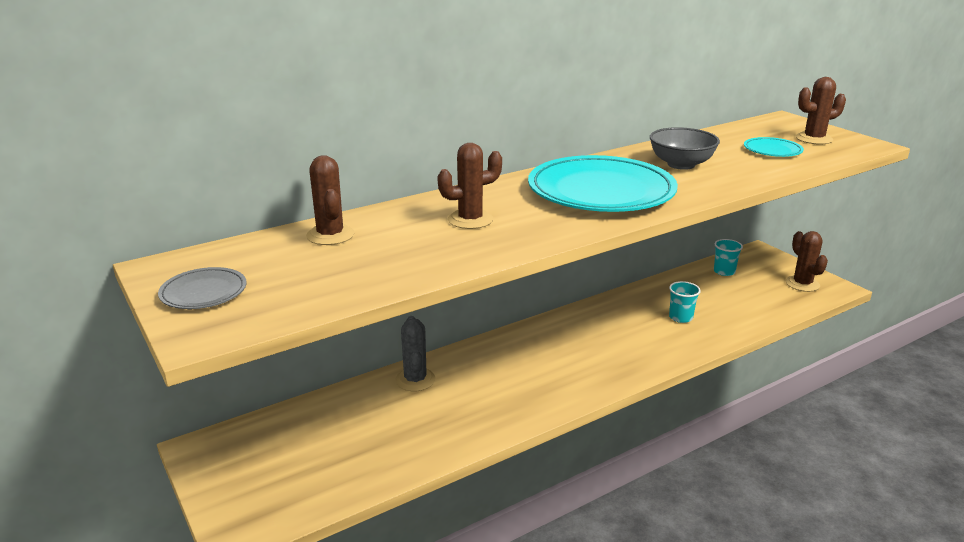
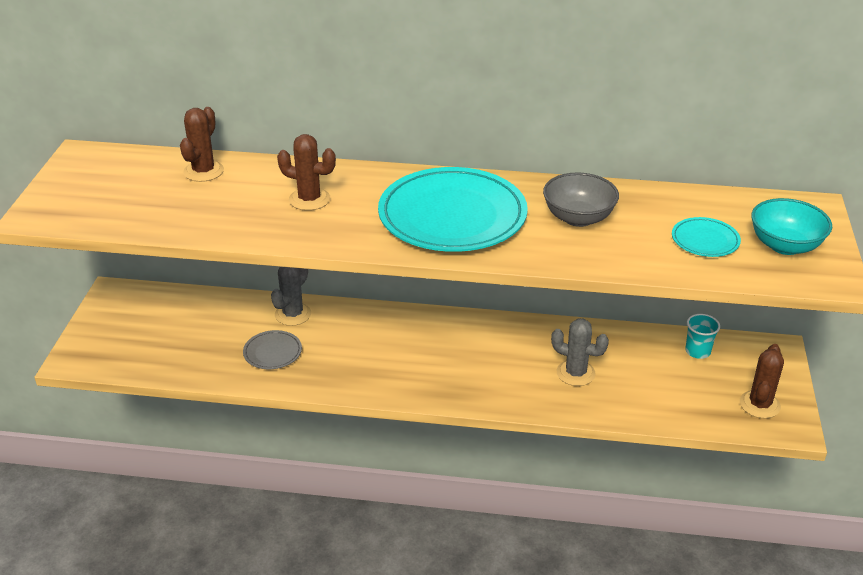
camera: 40 degrees right, 10 degrees up
grey plate [158,267,246,309] -> grey plate moved to [243,330,302,369]
turquoise cup [669,281,701,323] -> grey cactus [551,318,609,386]
brown cactus [796,77,846,145] -> turquoise bowl [751,198,832,255]

